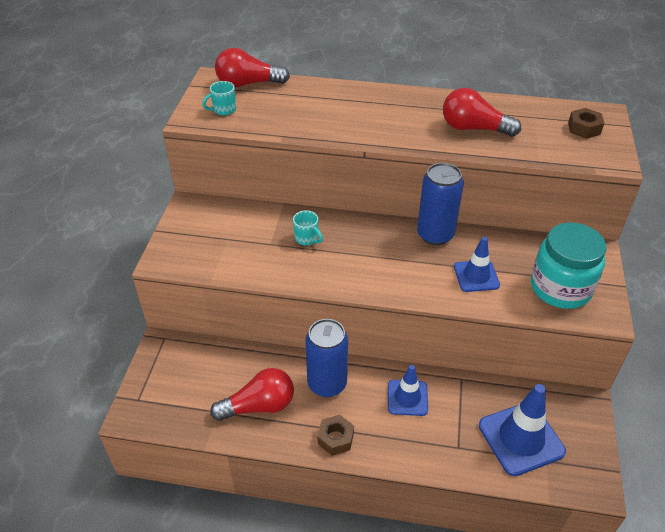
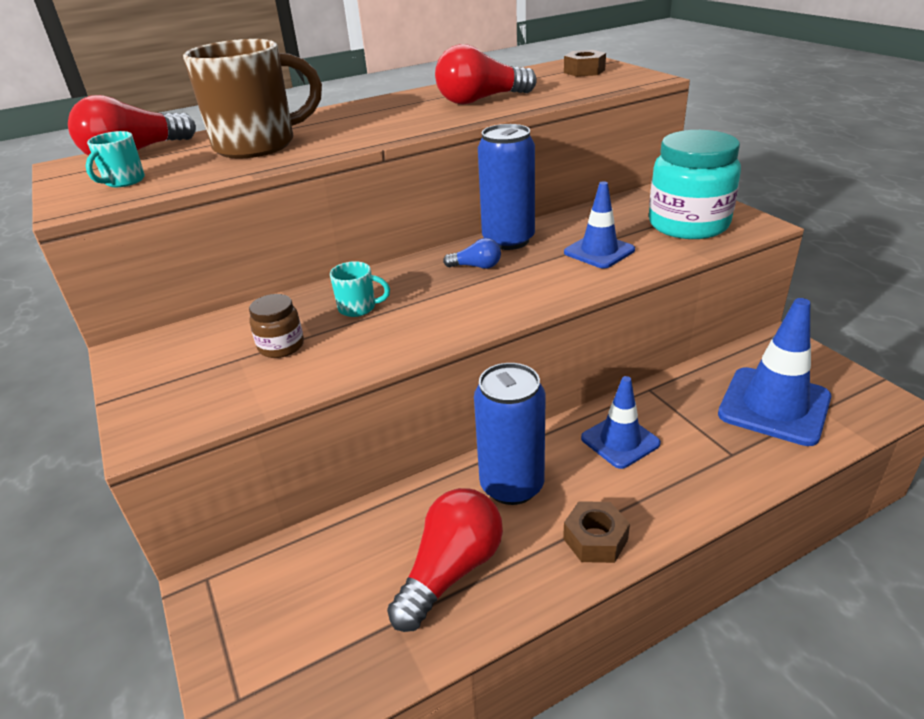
camera: 35 degrees left, 10 degrees down
none -> brown mug [183,39,322,159]
none -> brown jar [249,294,304,358]
none -> blue light bulb [443,238,501,269]

